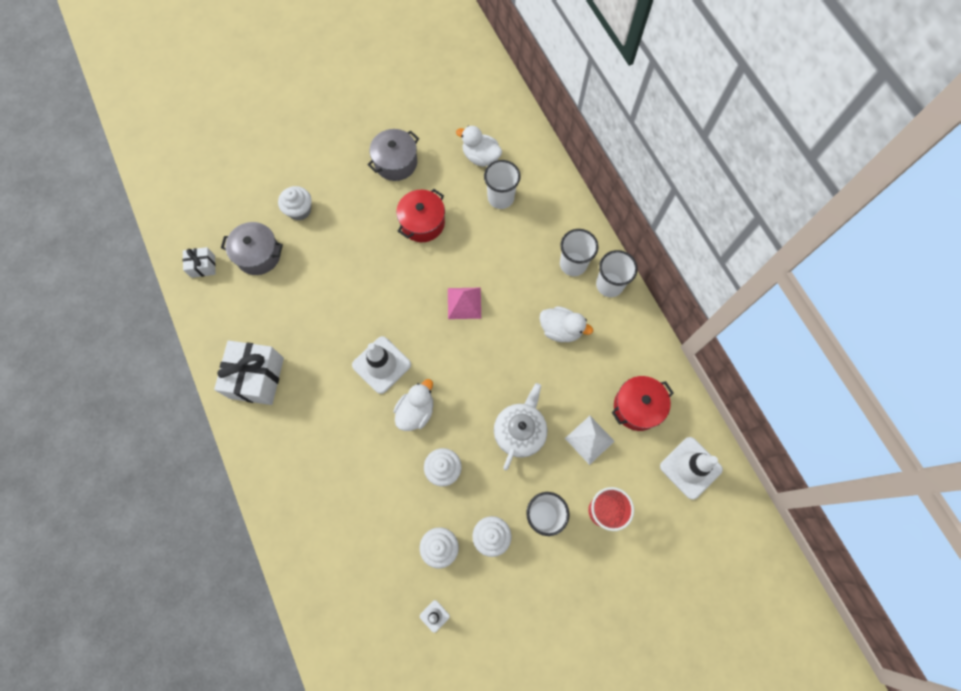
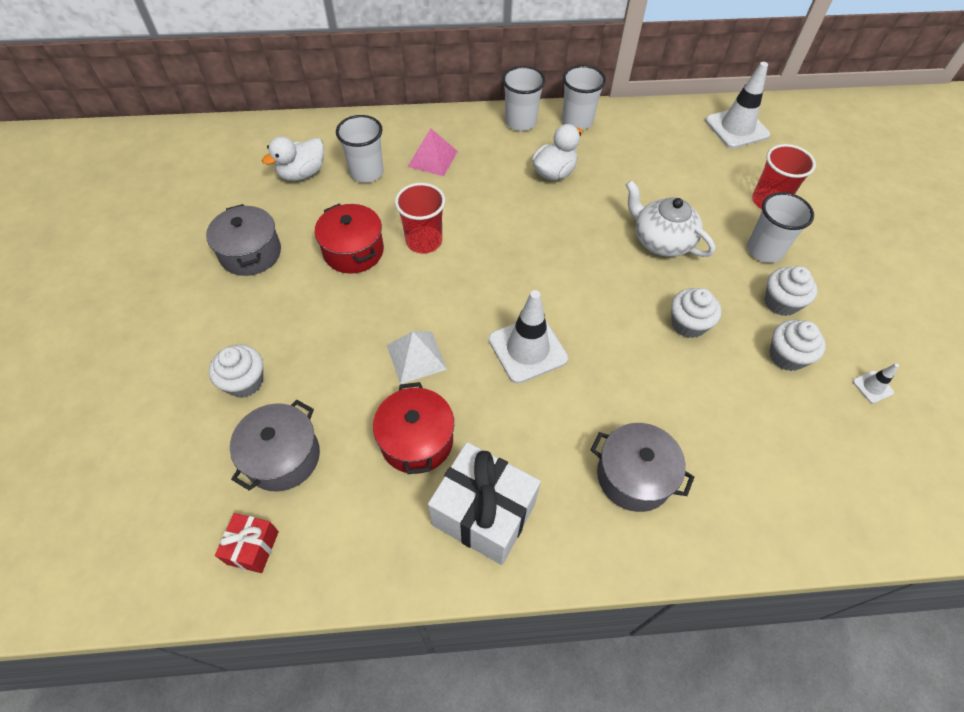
camera: 70 degrees left, 15 degrees down
white gift [182,247,216,278] -> red gift [215,513,279,573]
white duck [394,379,433,431] -> none
pink pyramid [448,288,481,319] -> pink pyramid moved to [407,128,458,176]
white cup [560,229,599,276] -> white cup moved to [562,65,606,130]
white pyramid [565,416,615,465] -> white pyramid moved to [387,331,447,384]
red pot [612,376,674,431] -> red pot moved to [373,382,454,474]
none -> red cup [395,183,445,253]
none -> grey pot [591,423,694,512]

